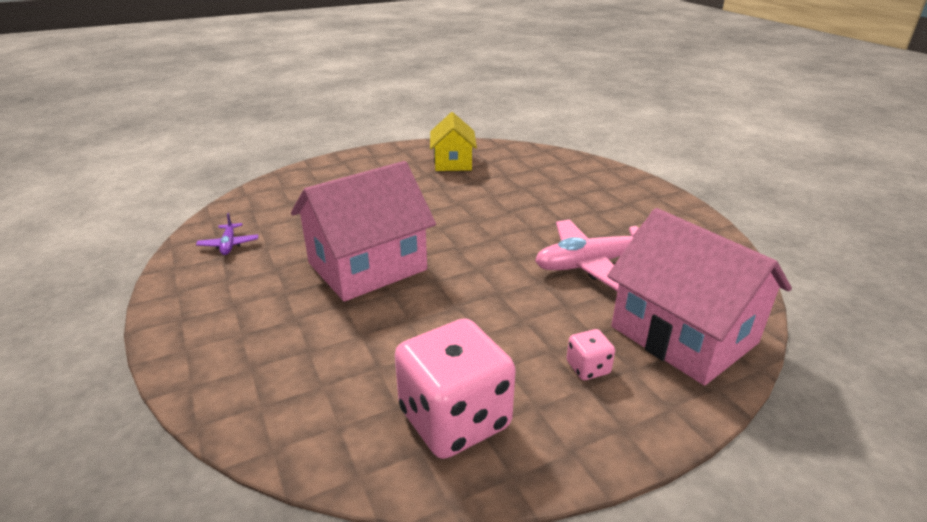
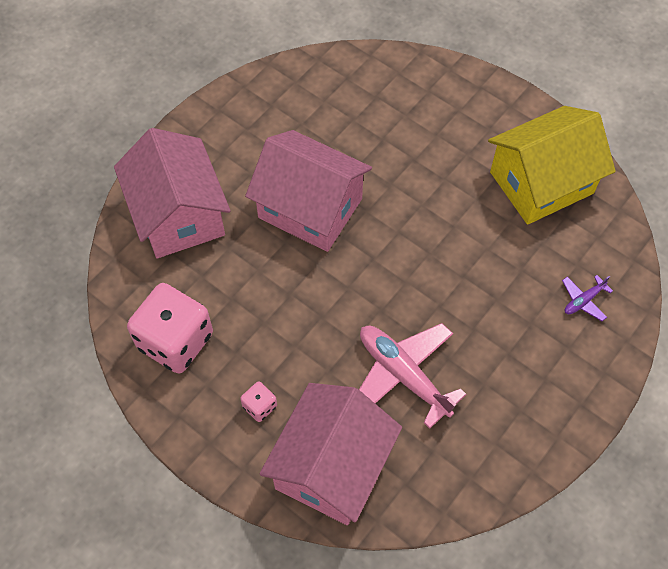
camera: 65 degrees right, 30 degrees up
purple plane [196,213,259,255] -> purple plane moved to [562,275,613,321]
yellow house [430,112,477,171] -> yellow house [488,106,616,225], size x1.66
none -> pink house [114,128,231,258]

